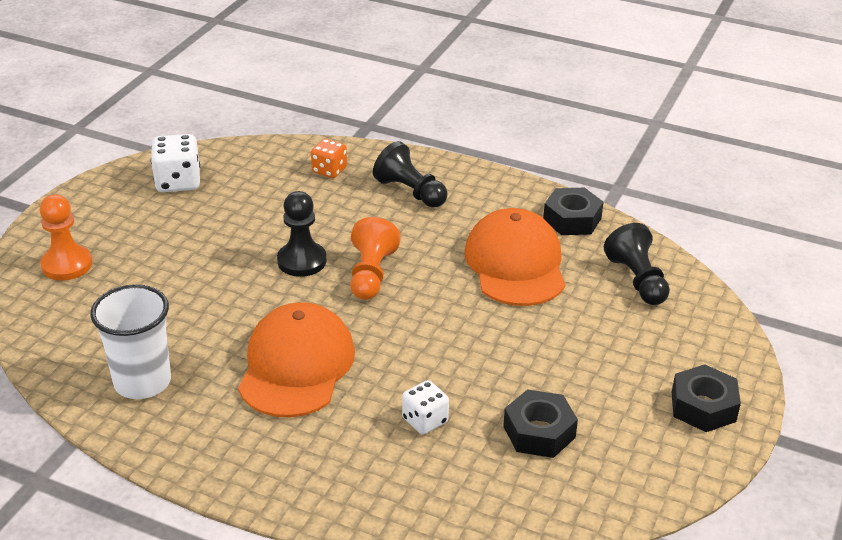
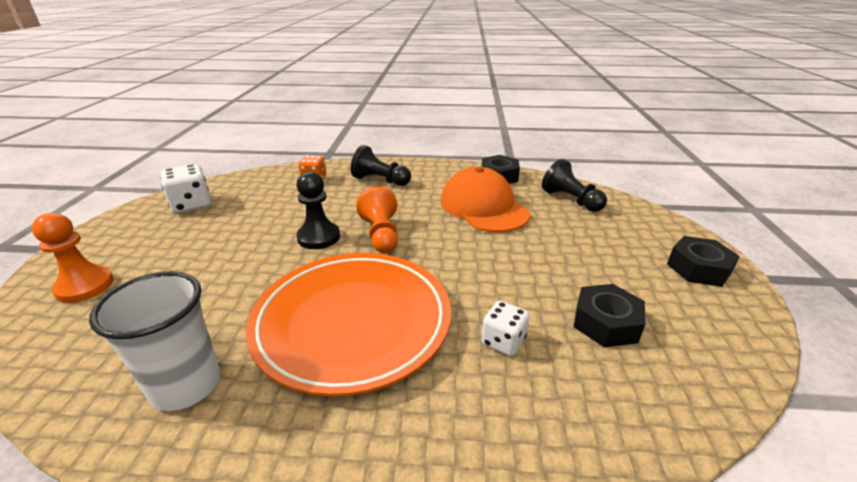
camera: 20 degrees left, 5 degrees down
orange cap [238,302,355,418] -> orange plate [246,253,451,396]

